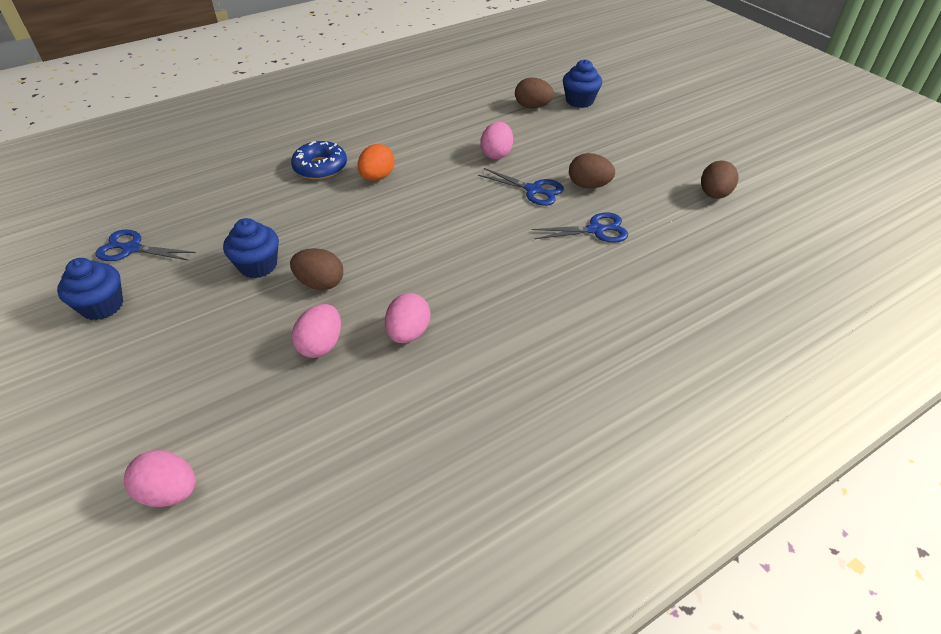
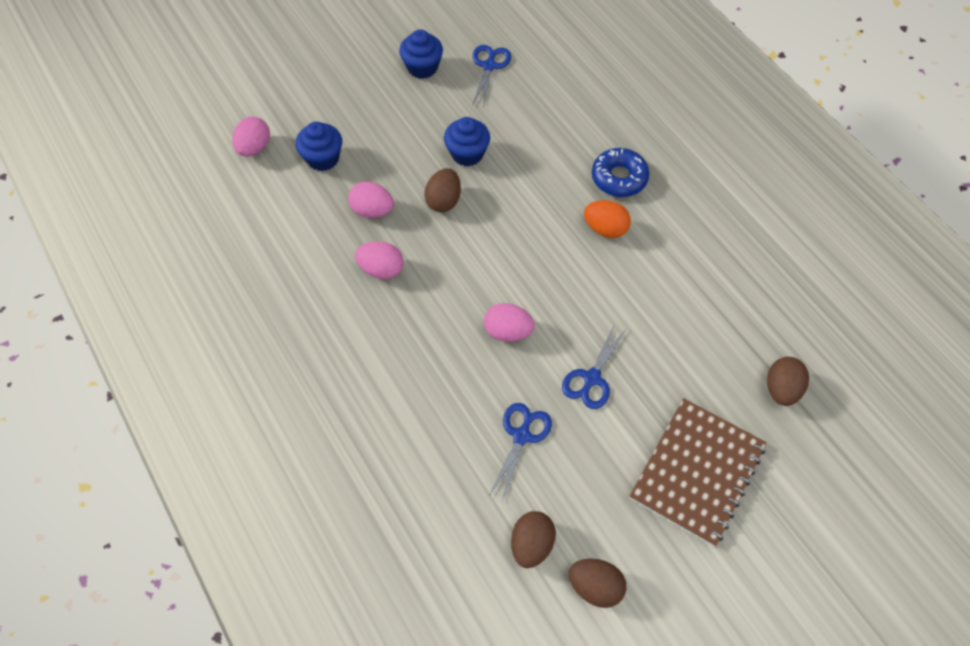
camera: 90 degrees right, 15 degrees up
pink egg [481,122,513,159] -> pink egg moved to [484,303,535,342]
blue scissors [532,213,628,243] -> blue scissors turned 150 degrees counterclockwise [489,403,552,502]
blue cupcake [563,59,602,108] -> blue cupcake moved to [296,122,342,171]
brown egg [569,153,615,189] -> brown egg moved to [511,511,556,568]
none -> brown notebook [629,398,767,547]

